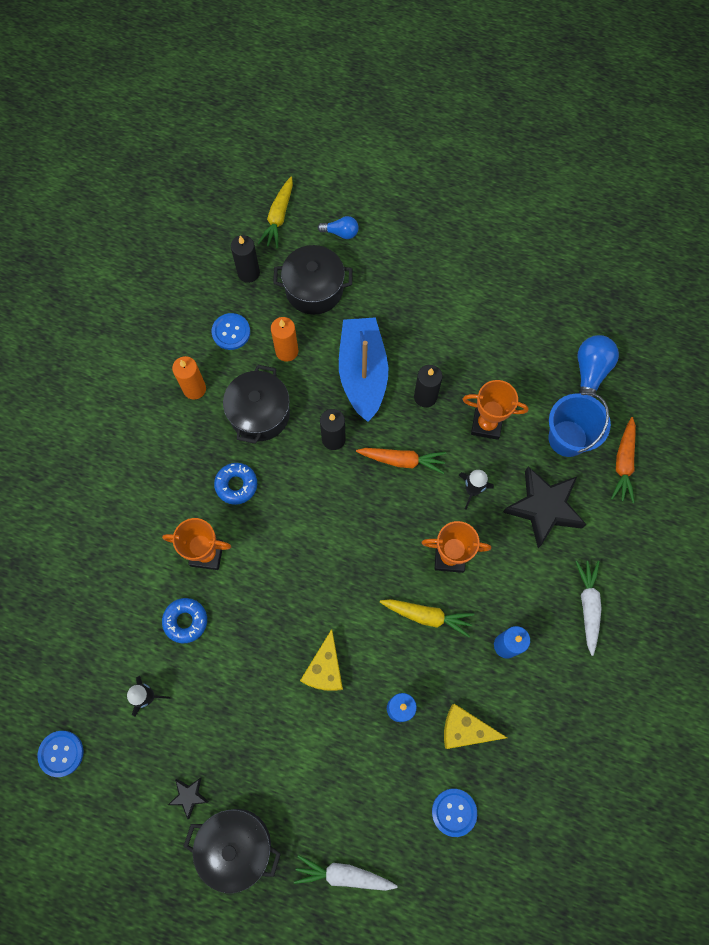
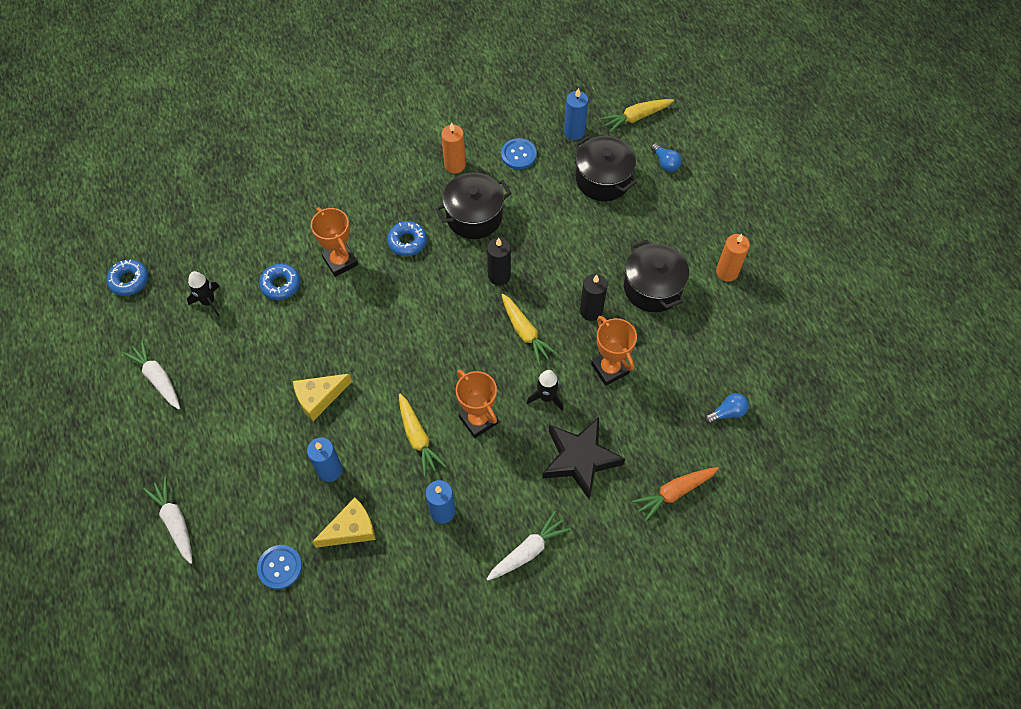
camera: 50 degrees right, 10 degrees down
blue button [37,731,84,777] -> blue donut [107,260,148,296]
black star [168,777,209,819] -> white carrot [123,340,180,409]
black pot [183,809,281,893] -> black pot moved to [624,240,689,312]
black candle [231,235,260,283] -> blue candle [564,88,588,140]
orange candle [271,317,298,362] -> orange candle moved to [716,234,750,282]
blue boat [339,317,388,422] -> none
orange carrot [356,448,446,474] -> yellow carrot [501,293,558,365]
yellow cheese [444,704,507,749] -> yellow cheese turned 90 degrees clockwise [312,497,376,548]
blue bucket [548,392,611,457] -> none
blue light bulb [578,335,619,398] -> blue light bulb [705,393,749,424], size x0.59

